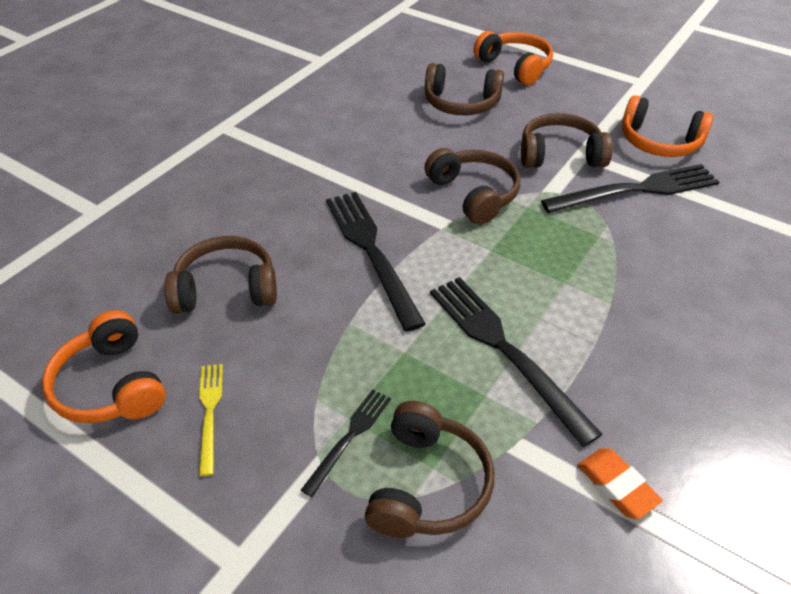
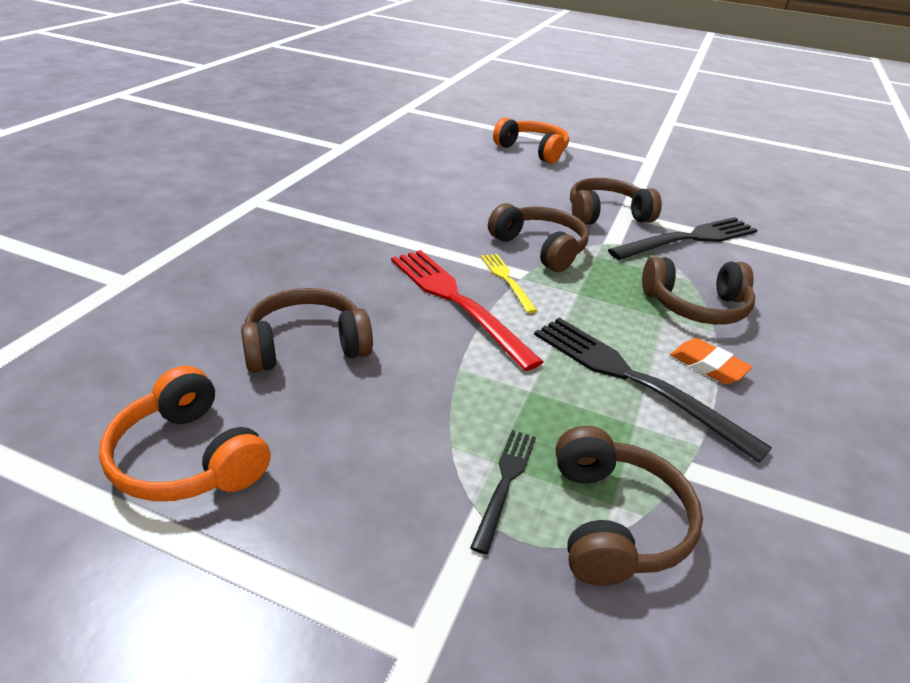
camera: 15 degrees left, 10 degrees down
yellow fork [199,364,223,476] -> yellow fork moved to [481,254,538,313]
black fork [326,192,426,332] -> red fork [391,250,543,371]
brown headphones [425,63,504,115] -> brown headphones moved to [642,256,755,325]
orange eraser [578,448,663,519] -> orange eraser moved to [670,338,752,384]
orange headphones [622,95,714,157] -> none

